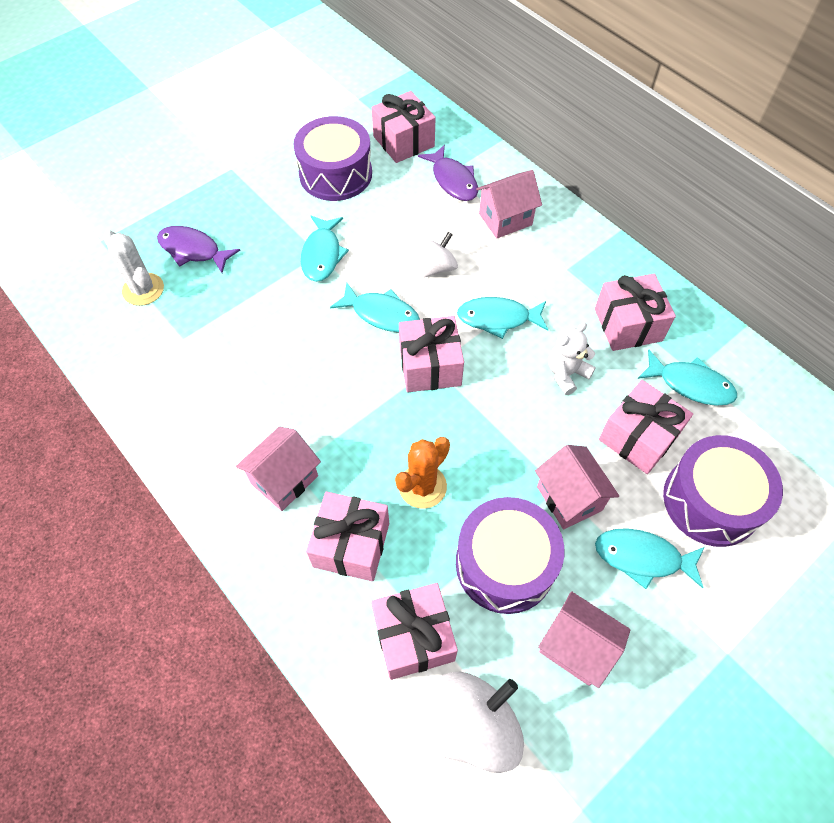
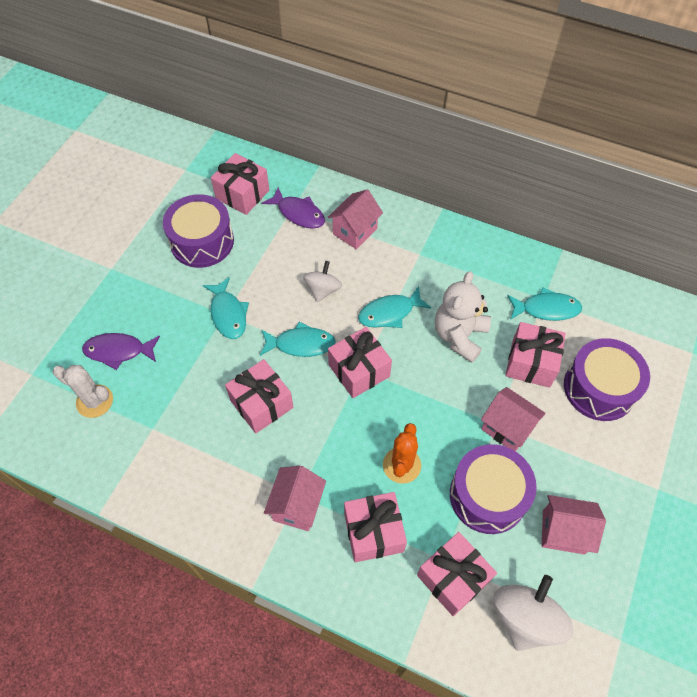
camera: 25 degrees left, 0 degrees up
white teddy bear [548,322,596,395] -> white teddy bear [435,271,491,363], size x1.58
pink gift [595,274,676,351] -> pink gift moved to [225,359,293,433]
turquoise fish [595,528,705,589] -> none

